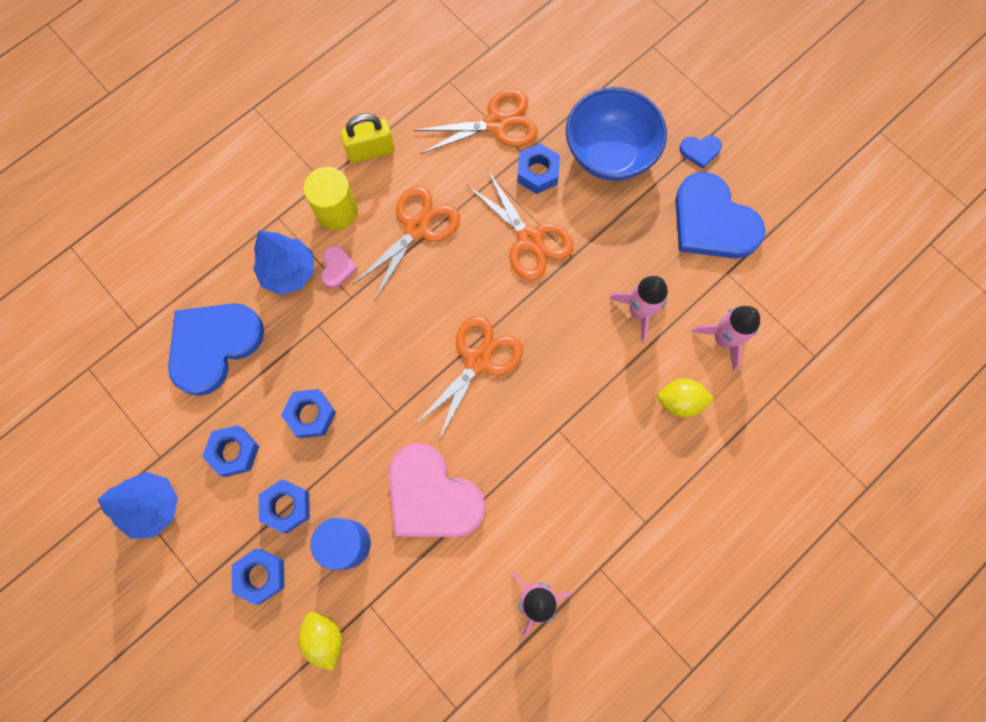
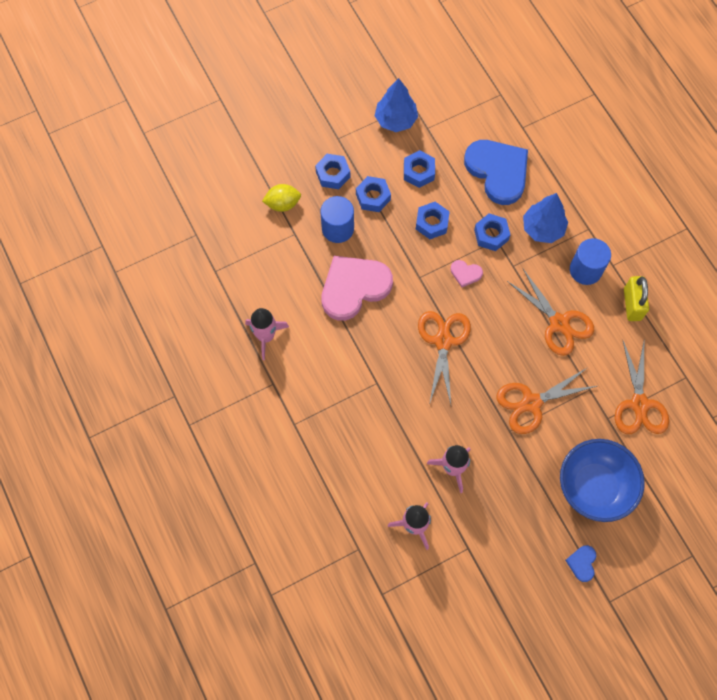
camera: 105 degrees right, 5 degrees down
yellow cylinder [303,167,358,230] -> blue cylinder [570,238,611,285]
pink heart [321,246,358,288] -> pink heart moved to [451,260,483,287]
orange scissors [414,316,523,442] -> orange scissors turned 135 degrees counterclockwise [418,311,471,405]
blue nut [517,143,560,194] -> blue nut moved to [474,213,510,251]
yellow lemon [658,379,714,418] -> none
blue heart [675,172,766,259] -> none

